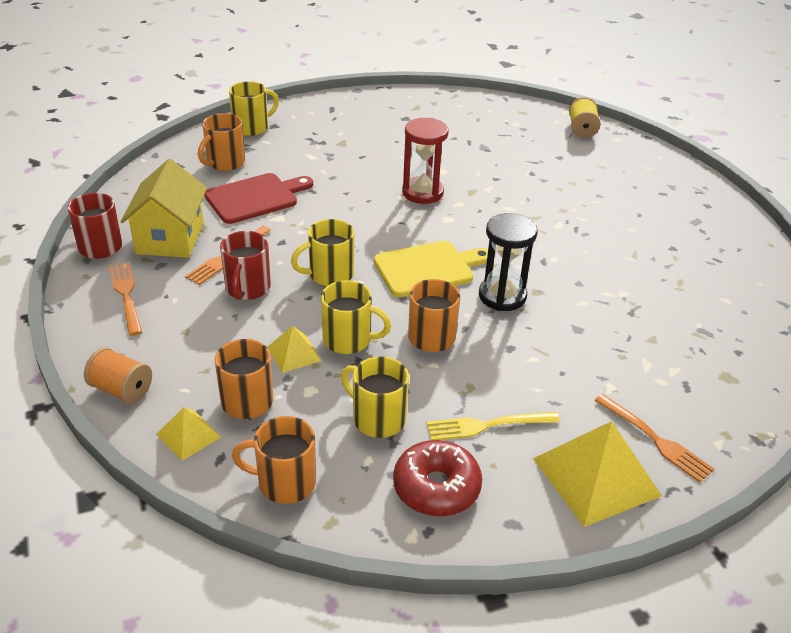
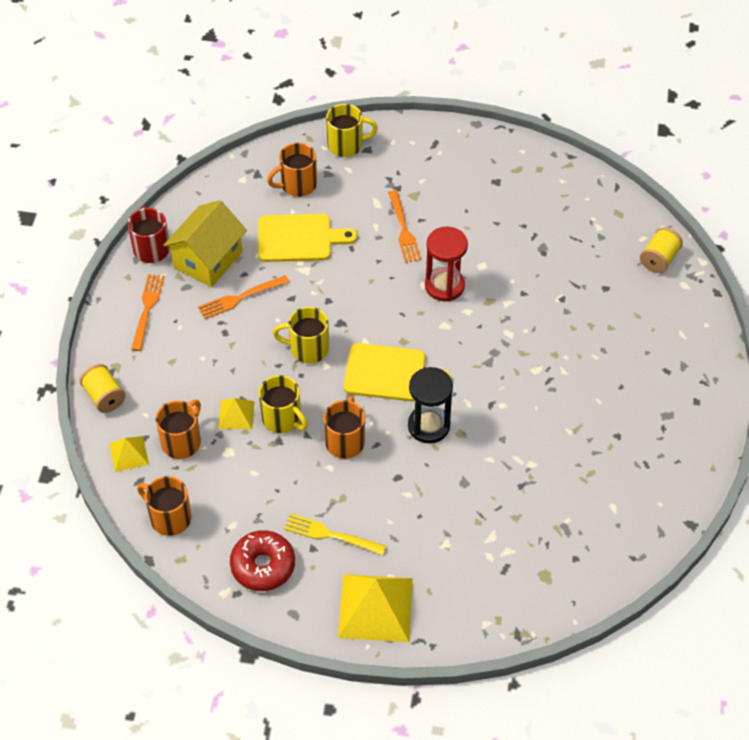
camera: 30 degrees right, 15 degrees up
orange spool [84,347,152,404] -> yellow spool [80,364,126,413]
red cutting board [204,173,313,224] -> yellow cutting board [258,214,358,262]
red mug [220,231,271,300] -> none
yellow mug [341,356,409,438] -> none
orange fork [594,394,714,483] -> orange fork moved to [388,190,421,263]

